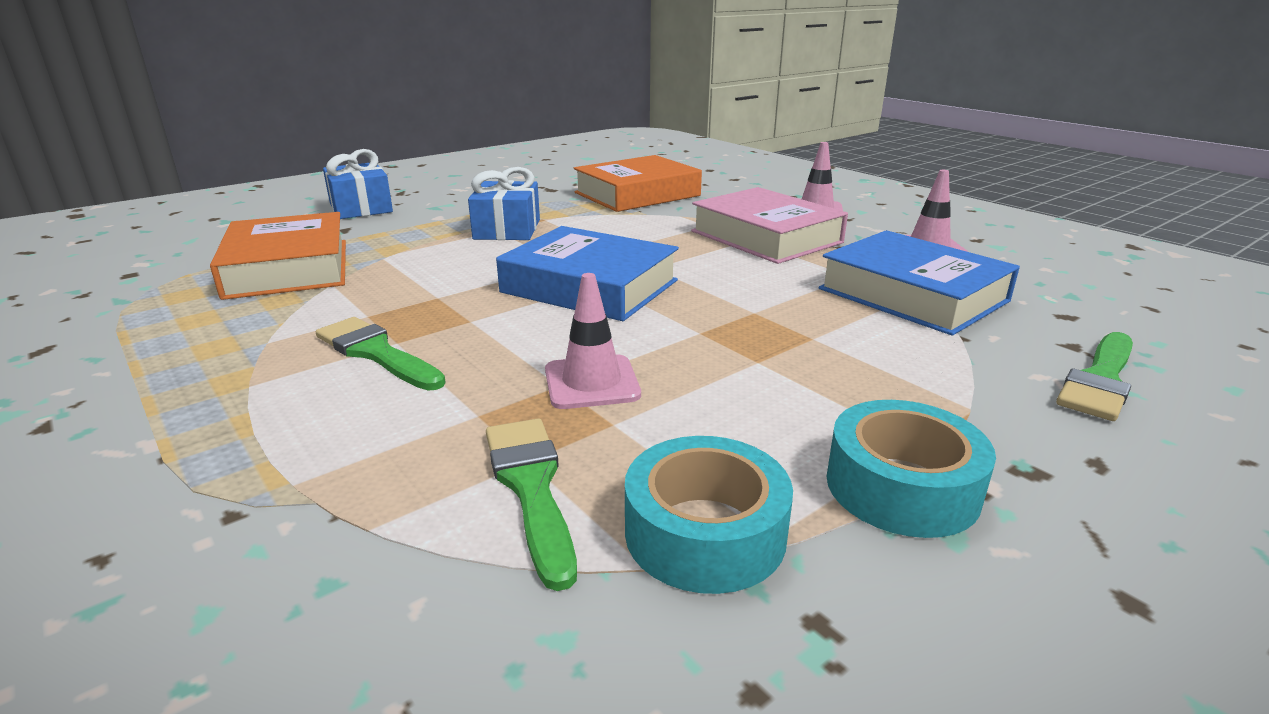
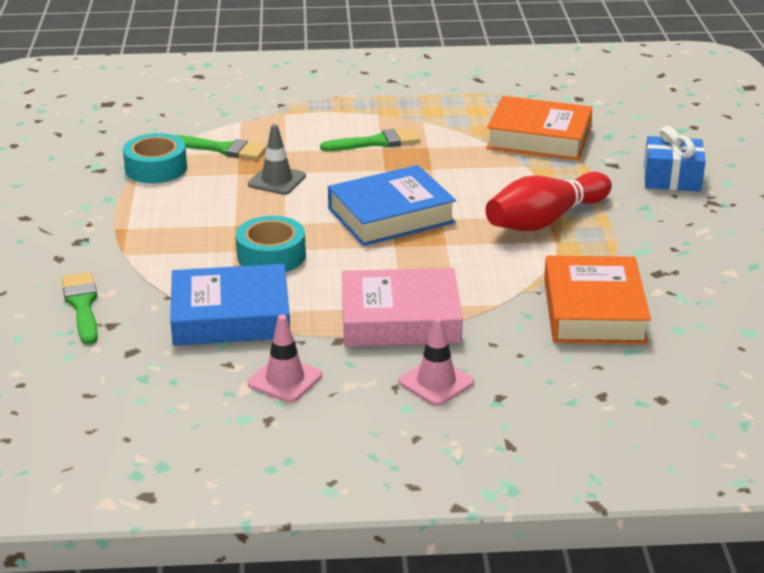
camera: 125 degrees right, 5 degrees up
blue gift [468,167,540,240] -> red bowling pin [485,172,612,231]
pink traffic cone [545,273,641,409] -> grey traffic cone [248,124,306,195]
turquoise tape [826,400,996,538] -> turquoise tape moved to [236,216,306,272]

